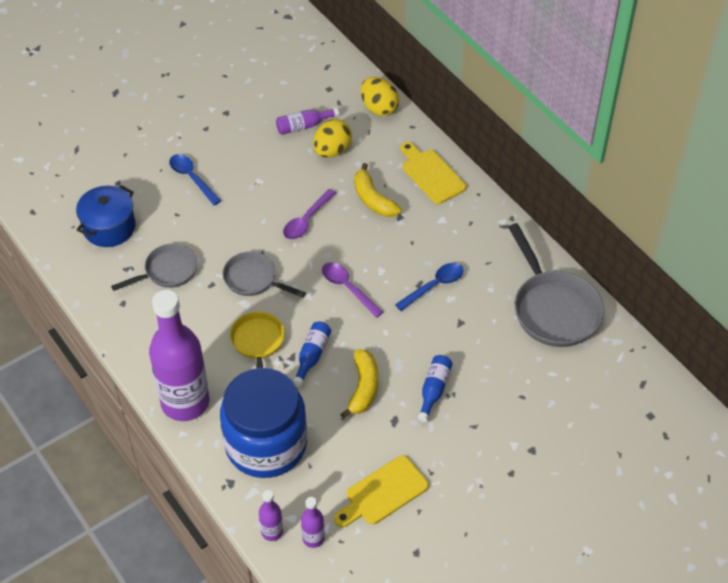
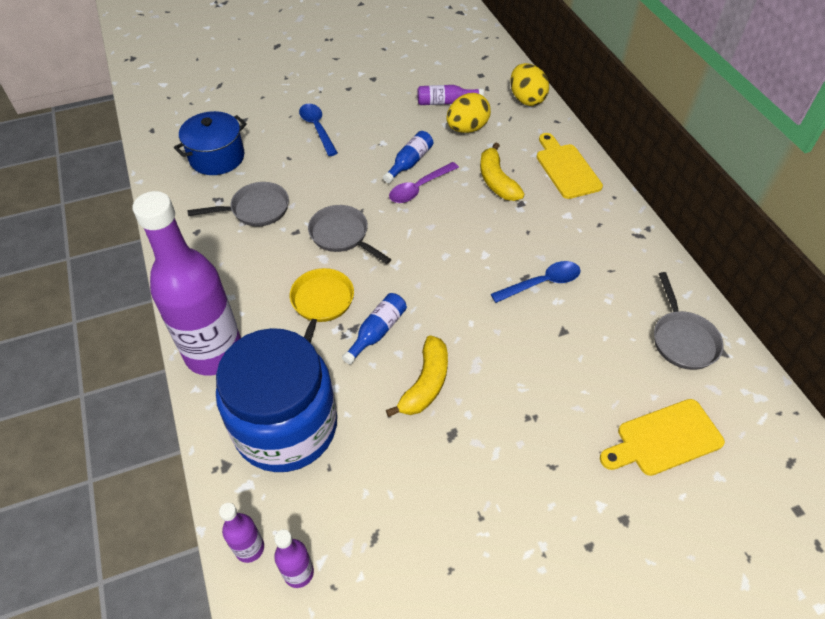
camera: 15 degrees right, 0 degrees up
purple spoon [322,262,383,318] -> none
yellow cutting board [334,455,429,527] -> yellow cutting board moved to [600,399,725,476]
blue bottle [418,355,453,422] -> blue bottle moved to [383,131,433,183]
grey pan [508,223,604,347] -> grey pan [654,272,723,370], size x0.61

